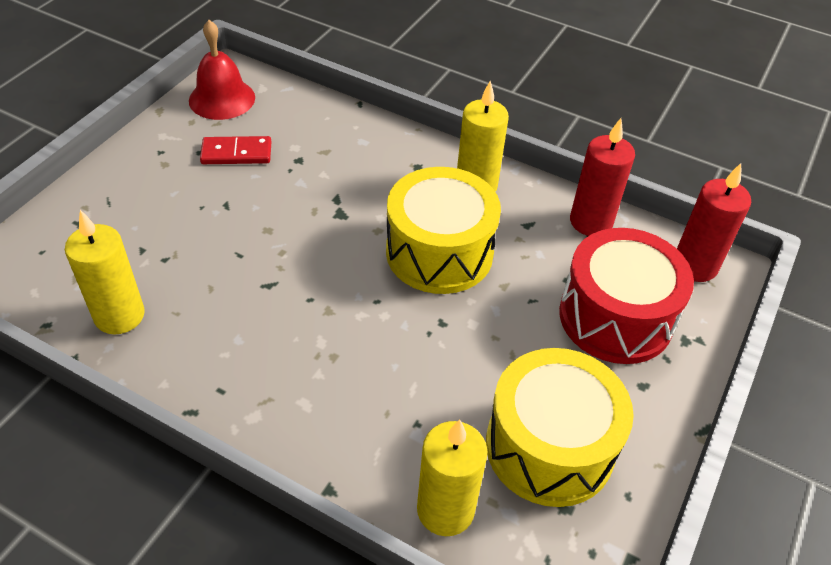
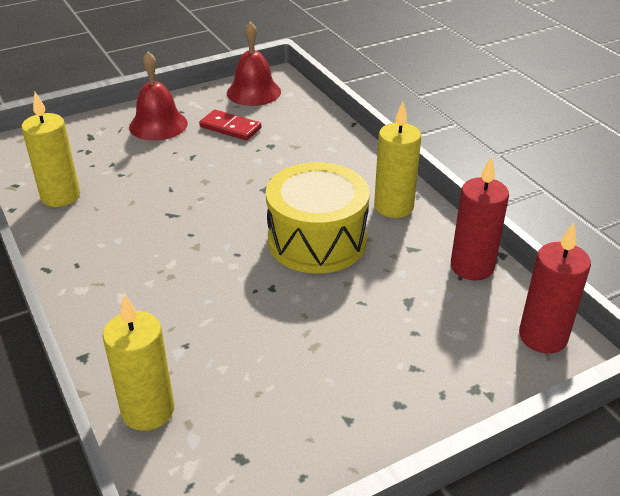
camera: 35 degrees right, 10 degrees down
yellow drum [486,348,634,507] -> none
red drum [559,228,694,364] -> none
none -> red bell [129,52,188,141]

